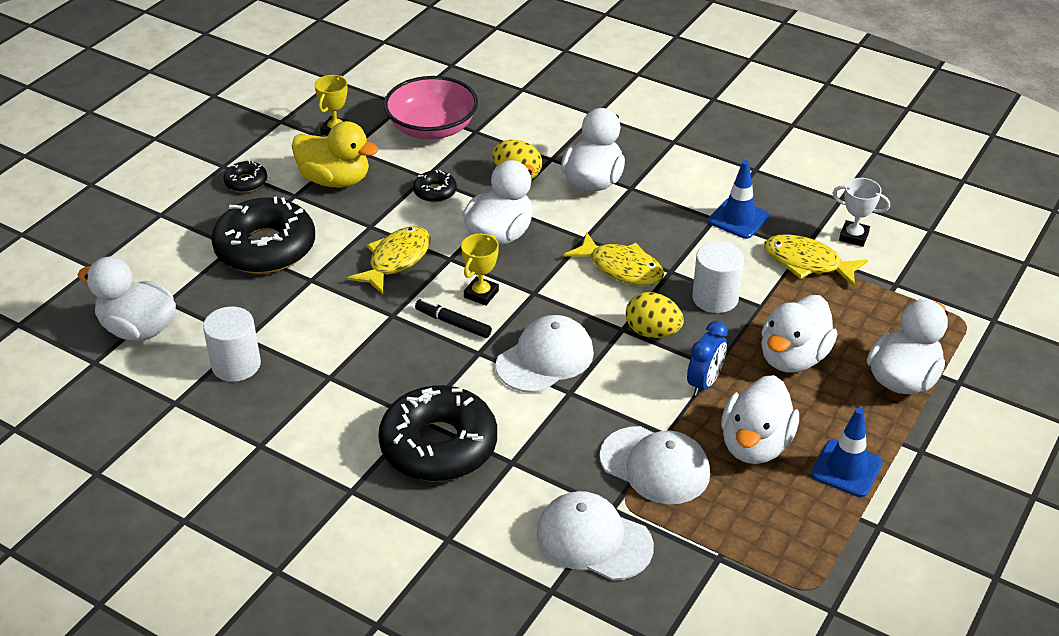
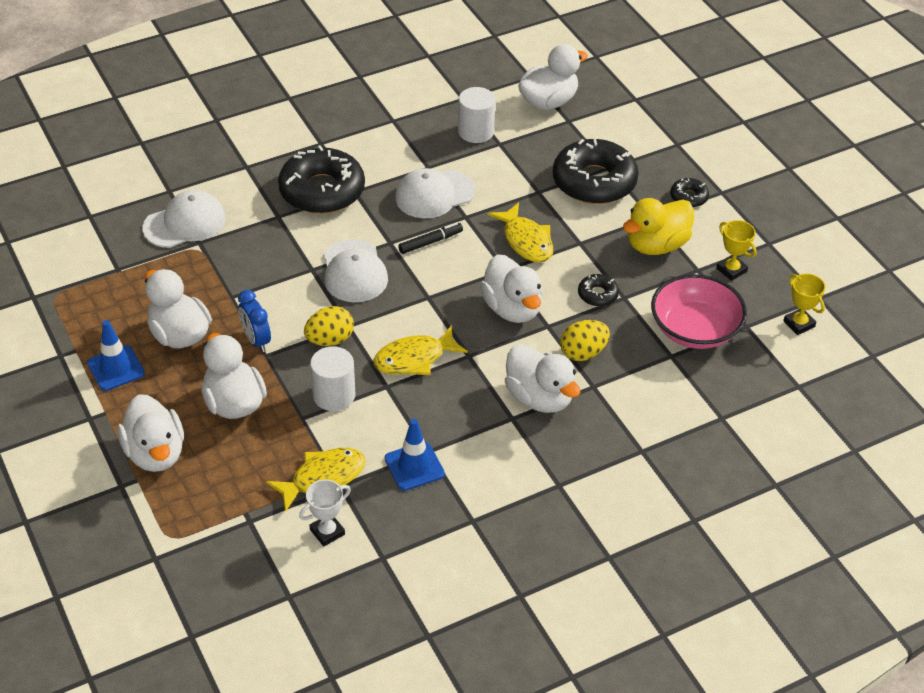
camera: 120 degrees right, 5 degrees up
yellow trophy [461,234,499,306] -> yellow trophy moved to [783,274,826,335]
white cap [600,426,710,504] -> white cap moved to [395,168,476,218]

